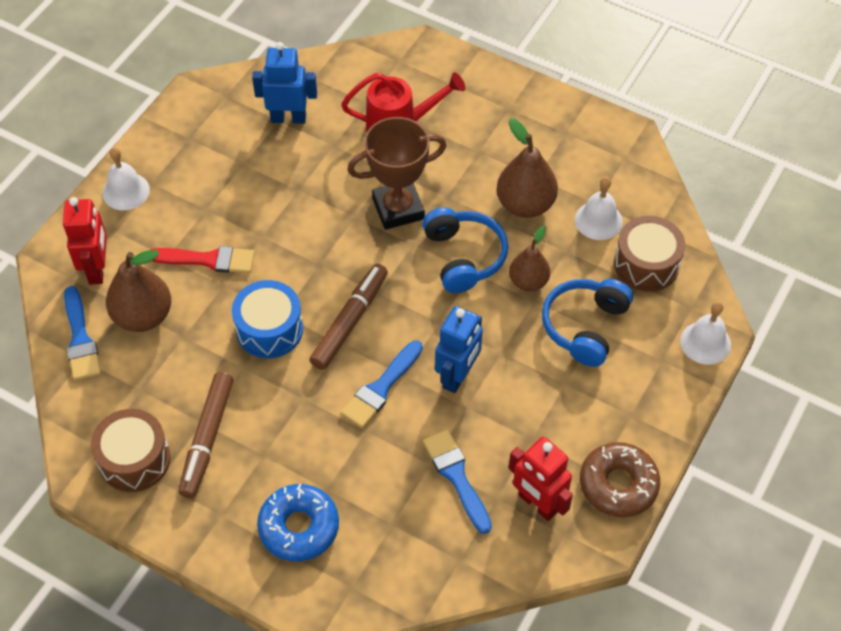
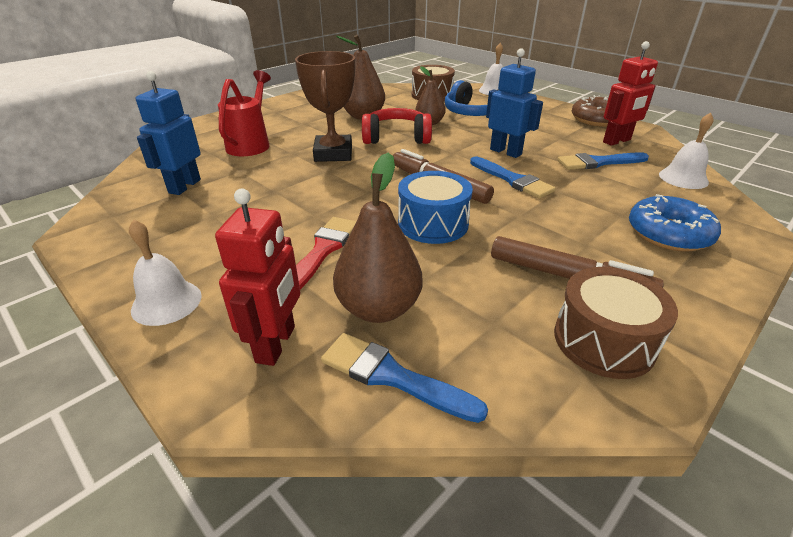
camera: 75 degrees left, 20 degrees down
red robot [63,197,107,285] -> red robot turned 90 degrees clockwise [215,189,300,366]
blue brush [64,286,101,380] -> blue brush turned 150 degrees counterclockwise [321,333,488,423]
blue headphones [422,207,508,293] -> red headphones [362,108,432,144]
white bell [575,177,623,240] -> white bell moved to [659,112,714,189]

